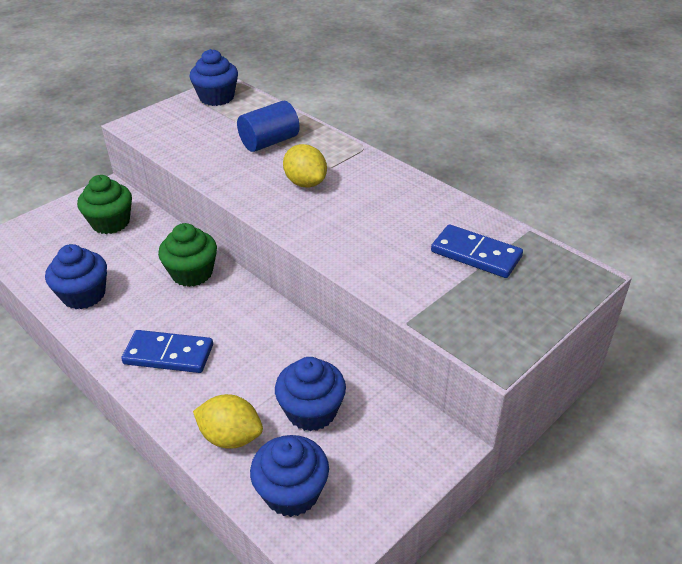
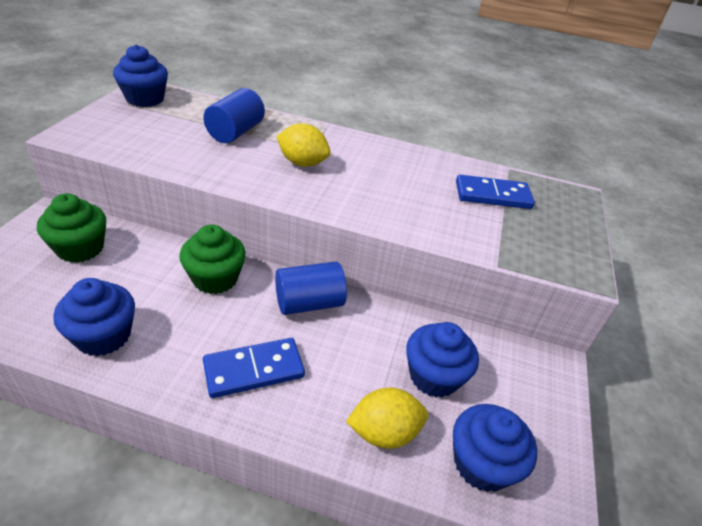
camera: 35 degrees left, 0 degrees up
none -> blue cylinder [275,262,347,315]

